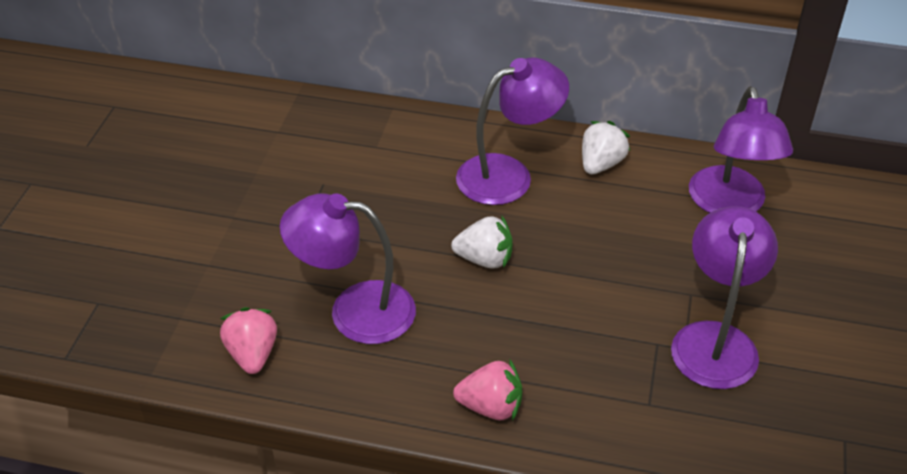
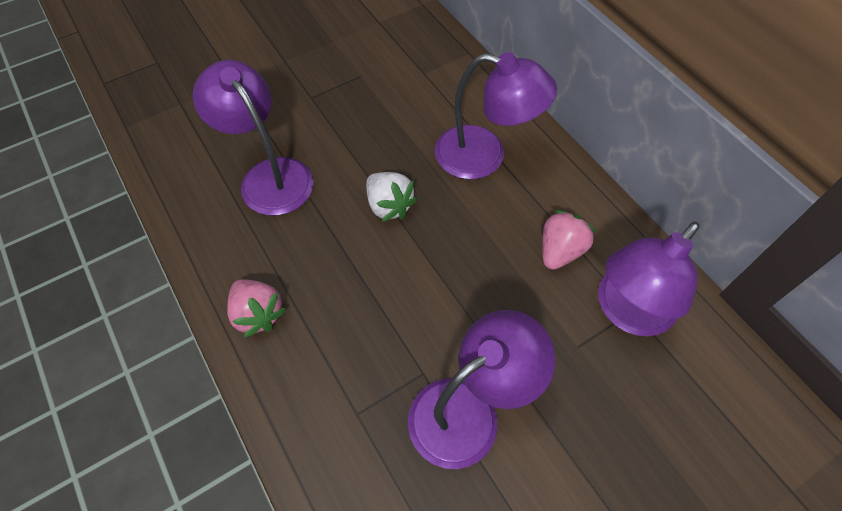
camera: 45 degrees right, 15 degrees up
pink strawberry [220,307,277,374] -> pink strawberry moved to [542,210,596,270]
white strawberry [582,121,630,174] -> none

